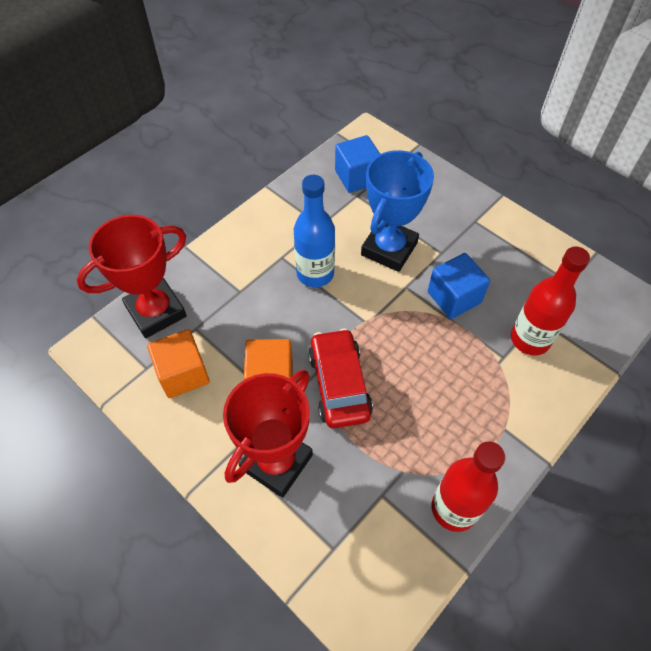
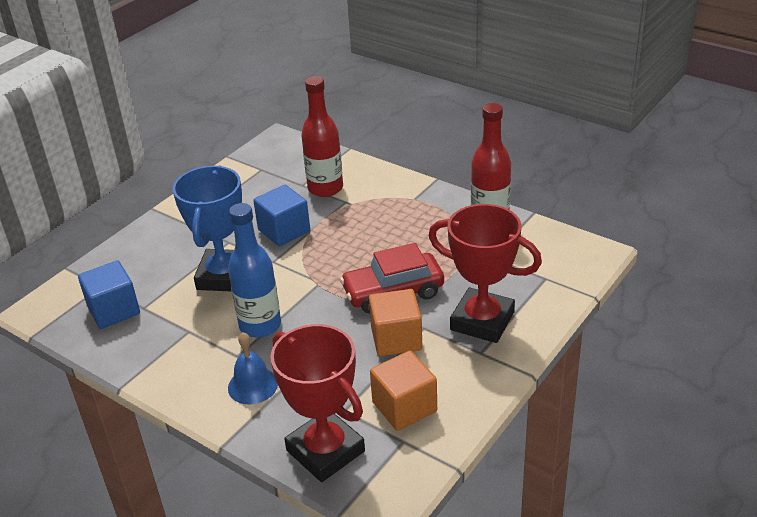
camera: 95 degrees left, 20 degrees down
blue trophy [361,150,434,272] -> blue trophy turned 75 degrees clockwise [173,166,242,292]
none -> blue bell [228,332,278,404]

